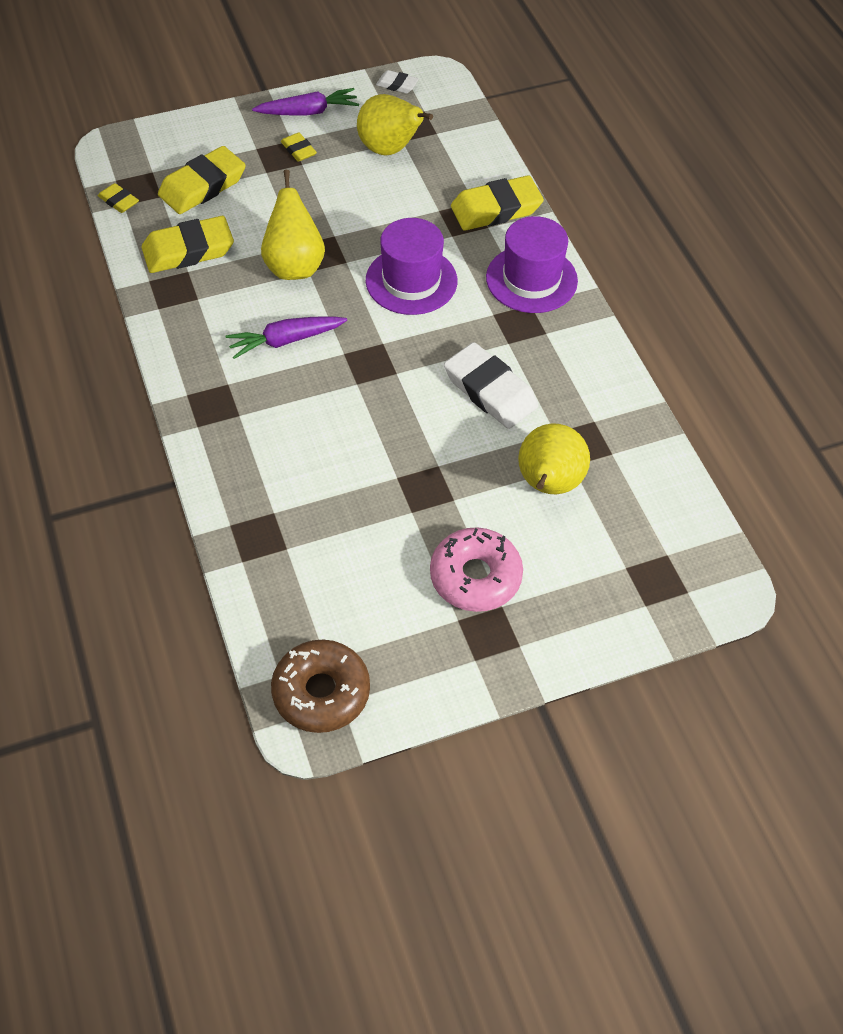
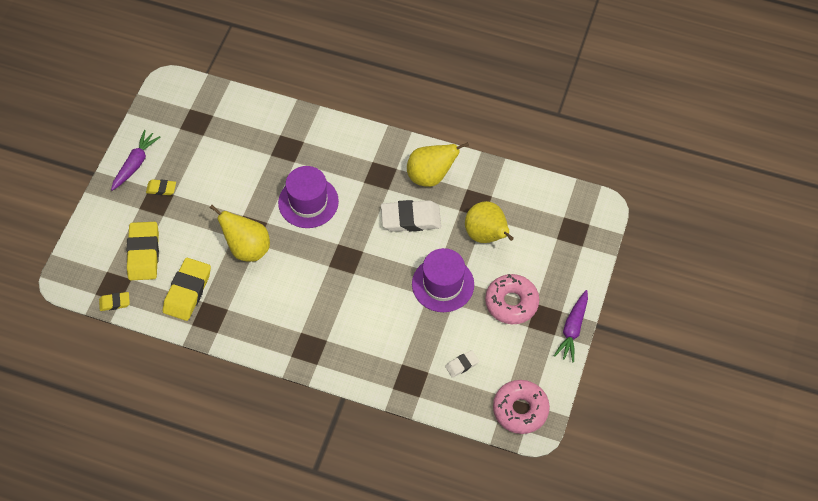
camera: 50 degrees left, 5 degrees up
purple carrot [225,316,347,359] -> purple carrot moved to [554,290,588,362]
brown donut [271,640,370,733] -> pink donut [493,380,550,434]
yellow pear [357,94,433,155] -> yellow pear moved to [407,142,469,187]
white eraser [376,70,419,93] -> white eraser moved to [445,350,479,378]
yellow eraser [451,175,544,231] -> none
purple hat [486,216,578,313] -> purple hat moved to [412,248,474,312]

